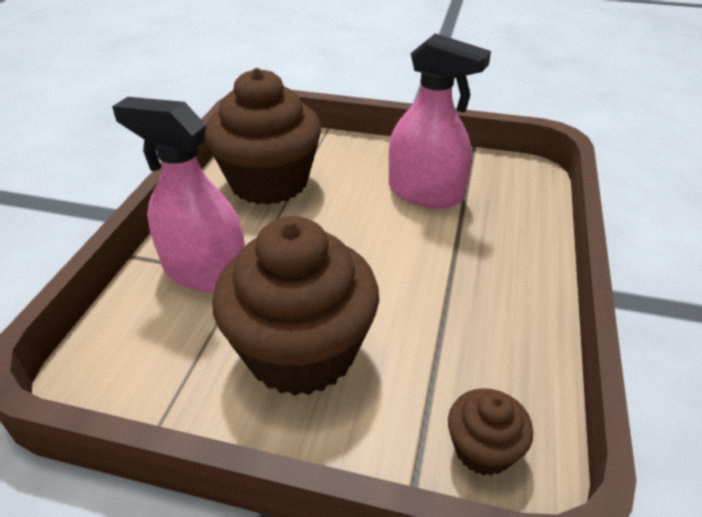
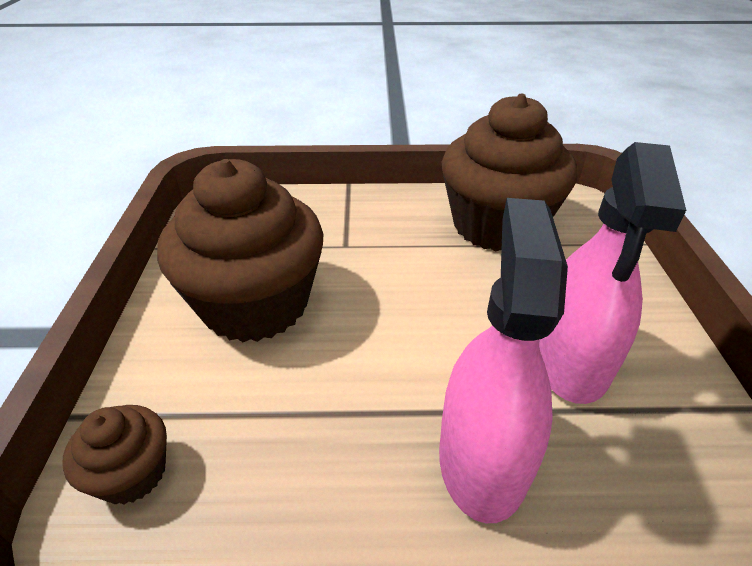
camera: 75 degrees right, 0 degrees up
pink spray bottle [112,97,245,292] -> pink spray bottle moved to [439,198,568,523]

